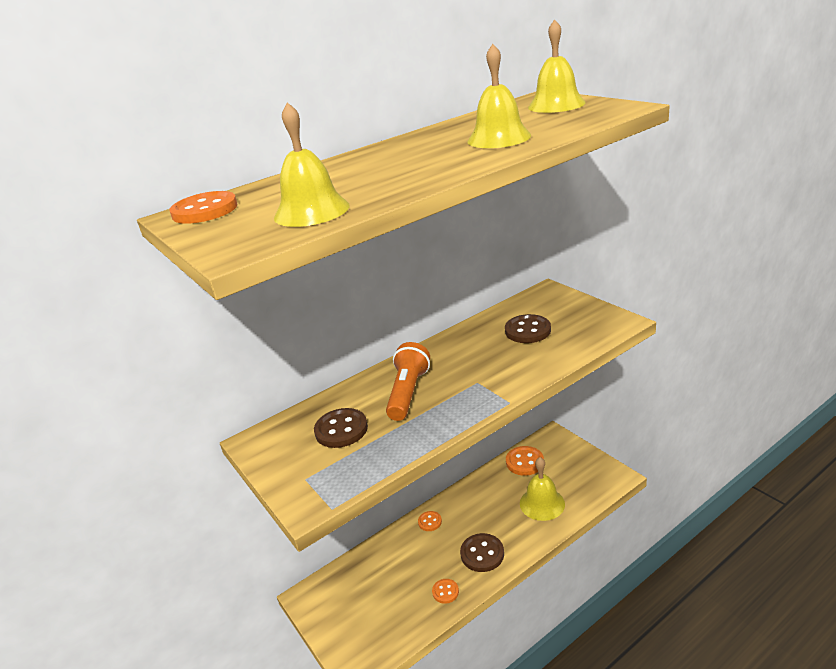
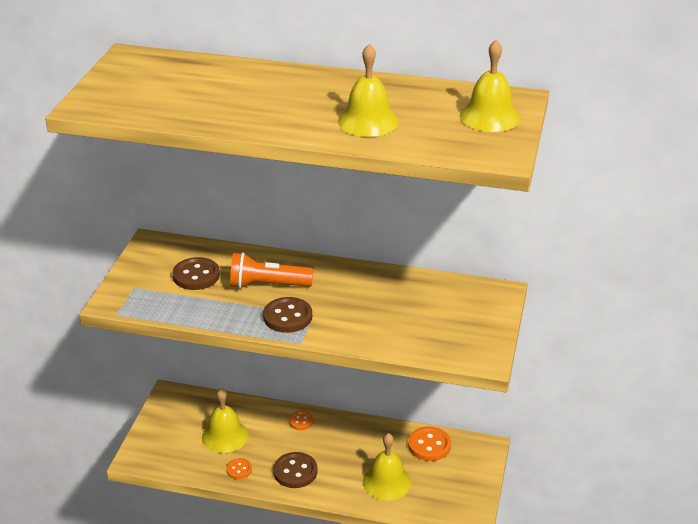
camera: 45 degrees right, 5 degrees up
orange button [169,191,238,224] -> none
yellow bell [274,102,350,227] -> yellow bell moved to [202,388,249,453]
orange flashlight [386,342,430,421] -> orange flashlight turned 150 degrees counterclockwise [230,252,313,289]
brown button [505,314,551,343] -> brown button moved to [263,297,312,333]

